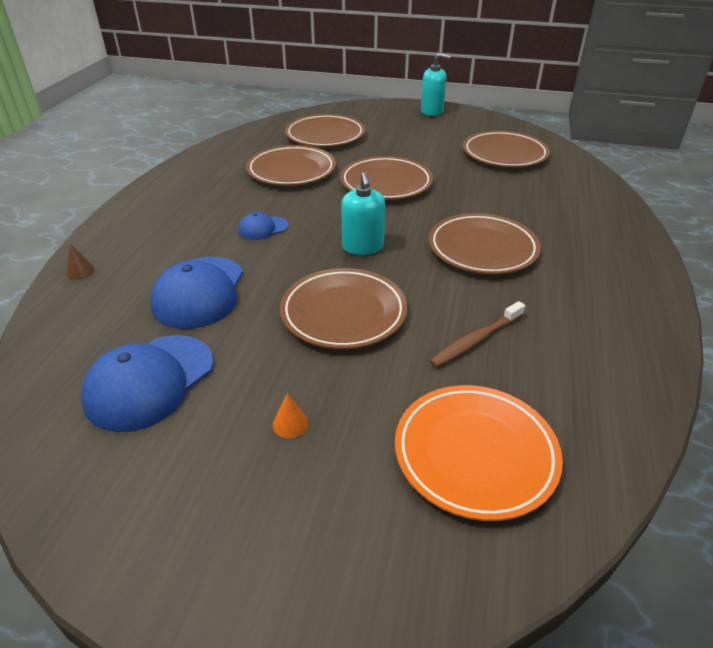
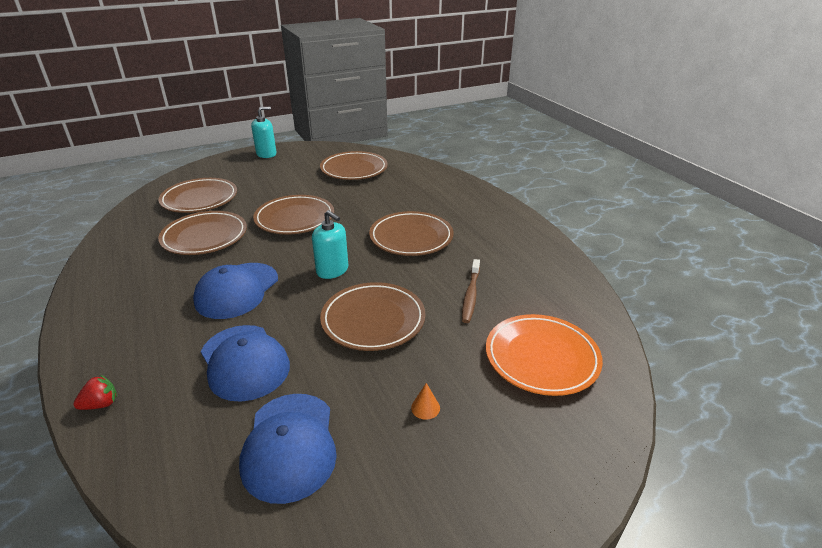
camera: 40 degrees left, 5 degrees down
brown cone [66,244,95,279] -> red strawberry [73,375,117,410]
blue cap [238,212,288,240] -> blue cap [193,263,278,319], size x1.94

